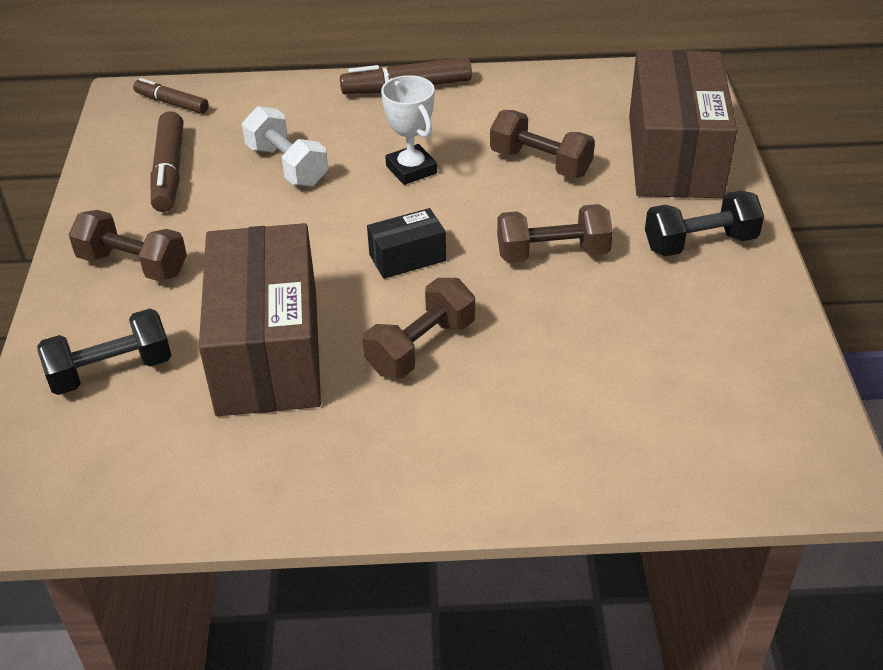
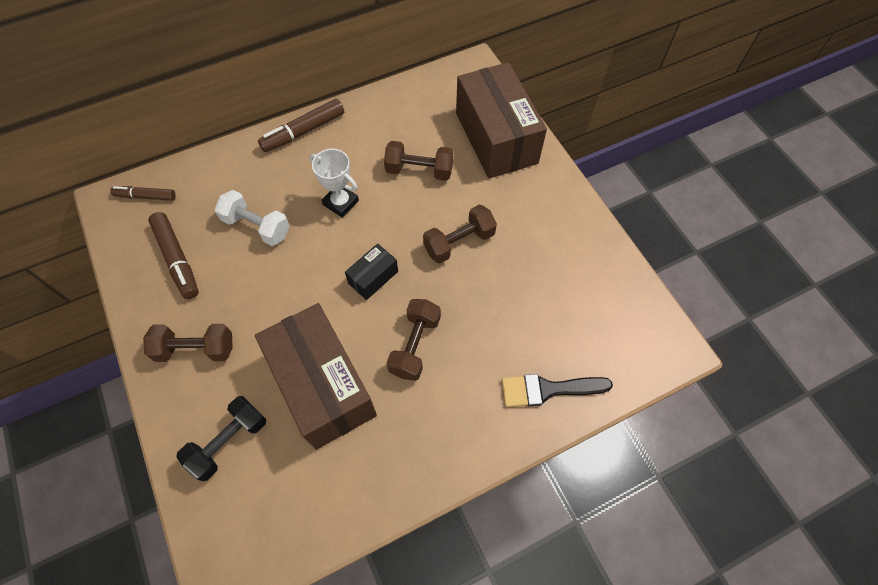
camera: 25 degrees left, 20 degrees up
black dumbbell [645,190,764,256] -> none
none -> black brush [502,374,613,407]

